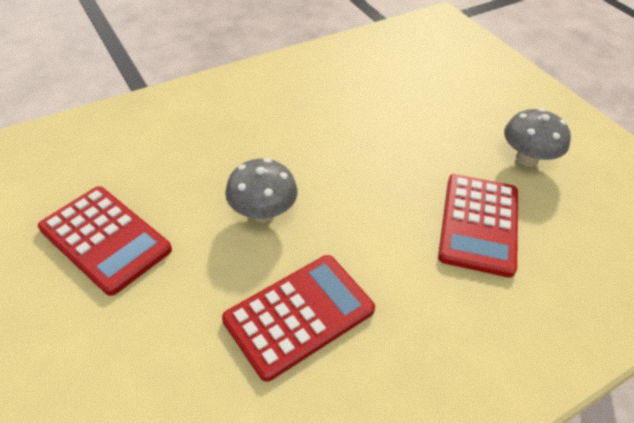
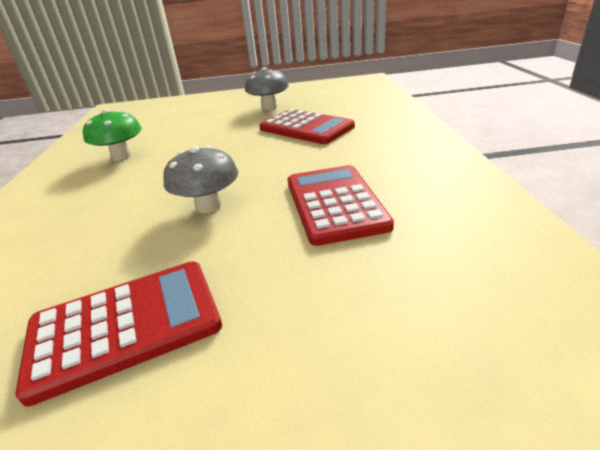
camera: 60 degrees left, 15 degrees down
none -> green mushroom [83,109,142,161]

